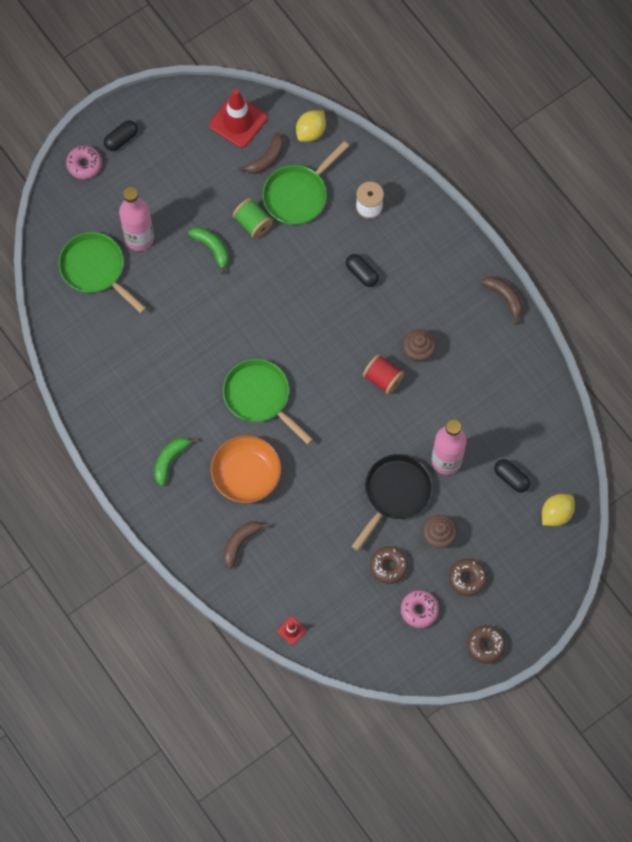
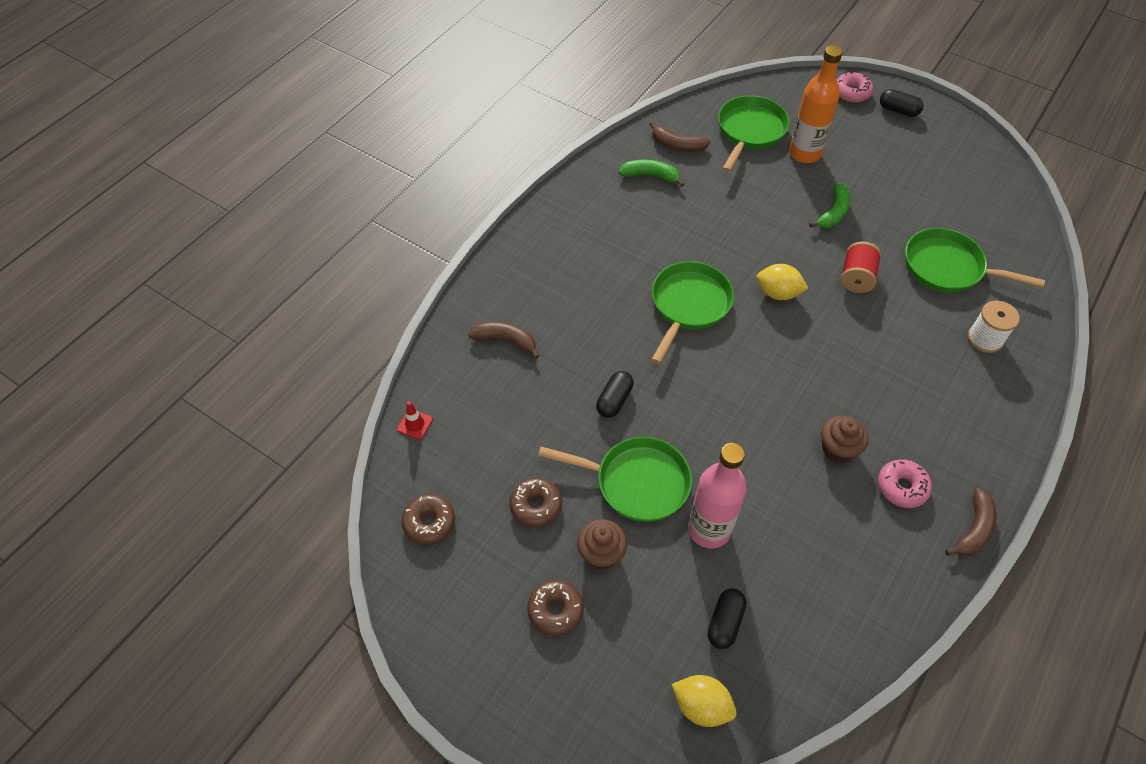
camera: 70 degrees right, 15 degrees down
pink bottle [119,187,154,251] -> orange bottle [789,45,843,163]
green banana [154,437,197,486] -> green banana moved to [619,160,685,187]
red traffic cone [209,89,267,148] -> none
orange bowl [210,435,281,503] -> none
green spool [233,198,273,239] -> none
brown banana [238,133,284,174] -> brown banana moved to [649,122,710,152]
yellow lemon [296,110,326,142] -> yellow lemon moved to [756,264,809,300]
black capsule [346,254,379,287] -> black capsule moved to [596,371,634,418]
black pan [351,454,432,551] -> green pan [538,437,692,522]
red spool [363,354,404,395] -> red spool moved to [841,242,881,293]
pink donut [401,590,439,628] -> pink donut moved to [878,459,932,508]
brown donut [467,625,506,664] -> brown donut moved to [401,494,455,545]

